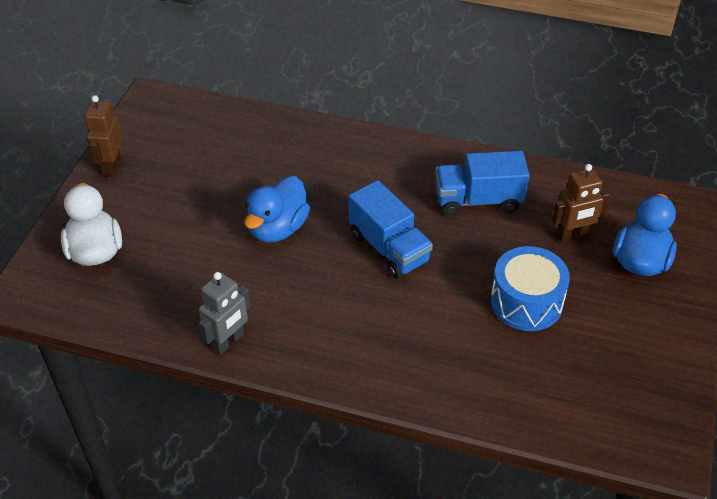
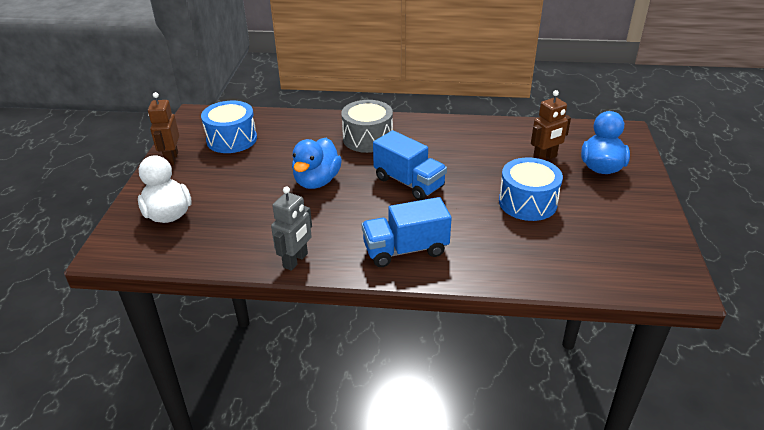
camera: 10 degrees left, 10 degrees down
blue truck [435,151,530,216] -> blue truck moved to [362,197,452,267]
none -> blue drum [201,101,257,153]
none -> grey drum [341,100,393,153]

